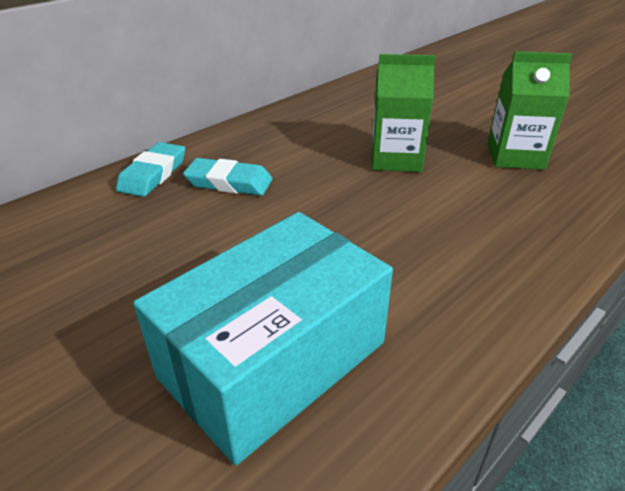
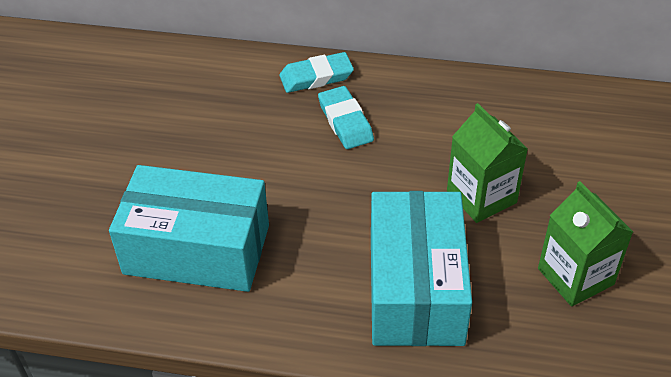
camera: 55 degrees right, 10 degrees up
none -> turquoise box [371,191,472,346]

